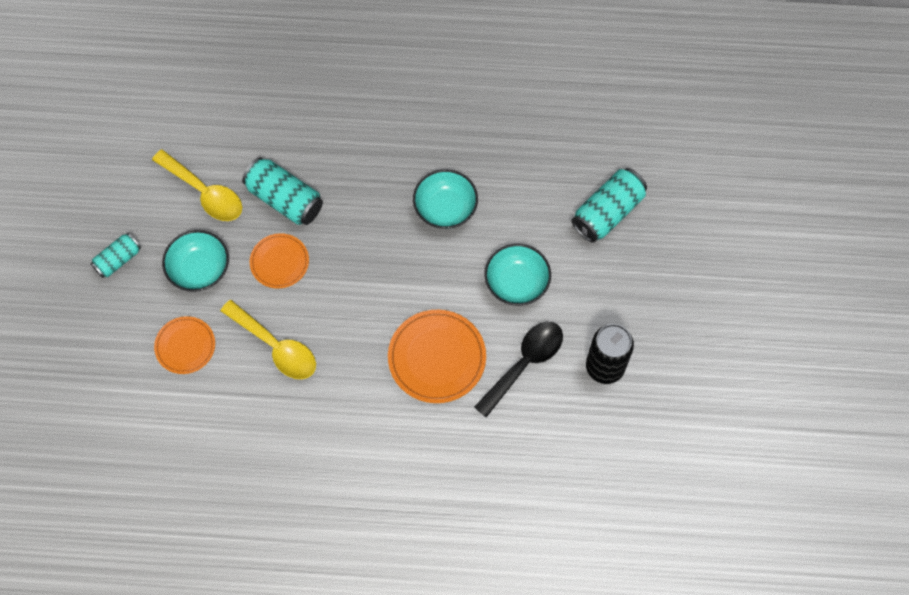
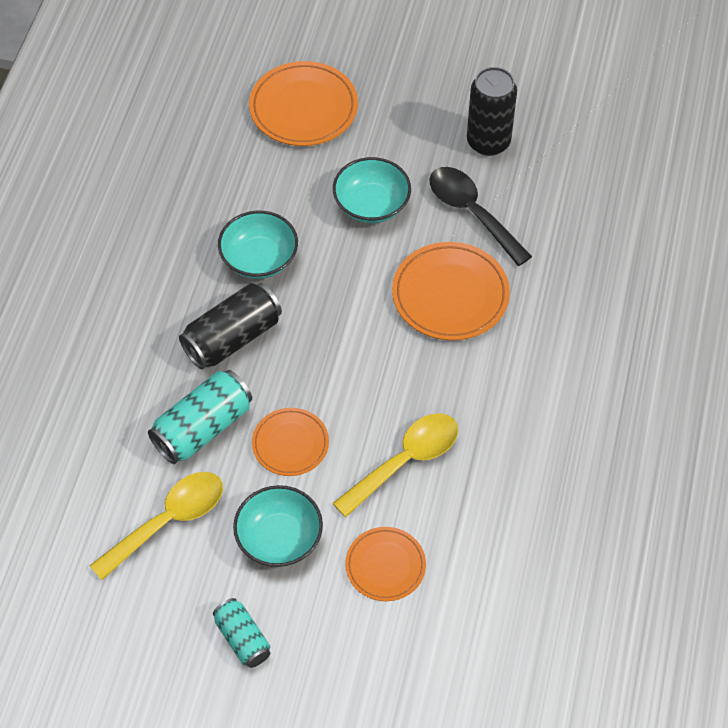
camera: 80 degrees left, 10 degrees down
turquoise can [572,168,647,243] -> orange plate [249,61,358,146]
none -> black can [179,283,282,369]

